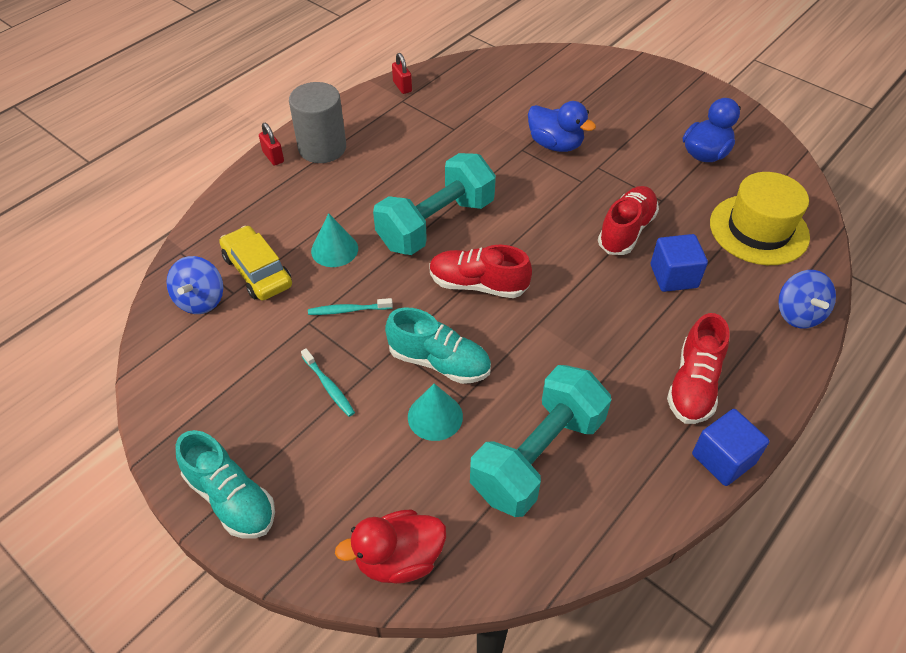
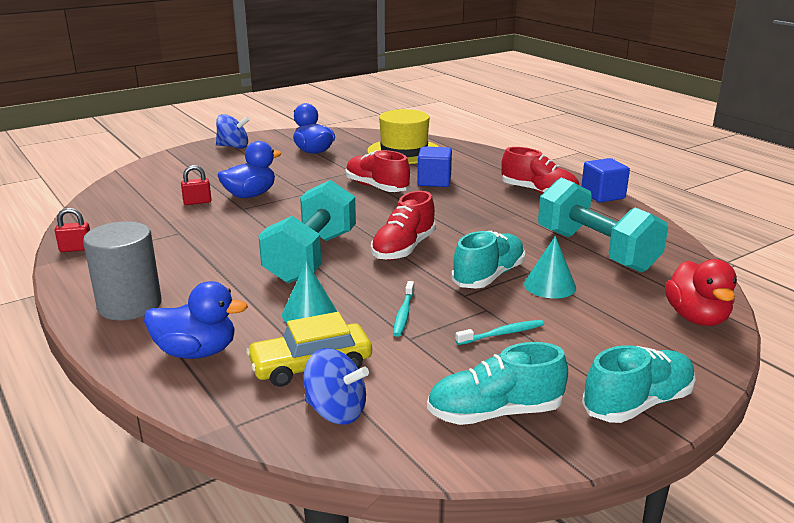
camera: 75 degrees left, 25 degrees down
red padlock [259,123,284,166] -> red padlock moved to [181,165,212,205]
turquoise dumbbell [373,153,496,255] -> turquoise dumbbell turned 45 degrees clockwise [258,180,356,284]
blue spinning top [778,270,836,328] -> blue spinning top moved to [216,114,250,149]
none -> blue duck [144,281,248,359]
none -> turquoise shoe [427,342,568,425]

